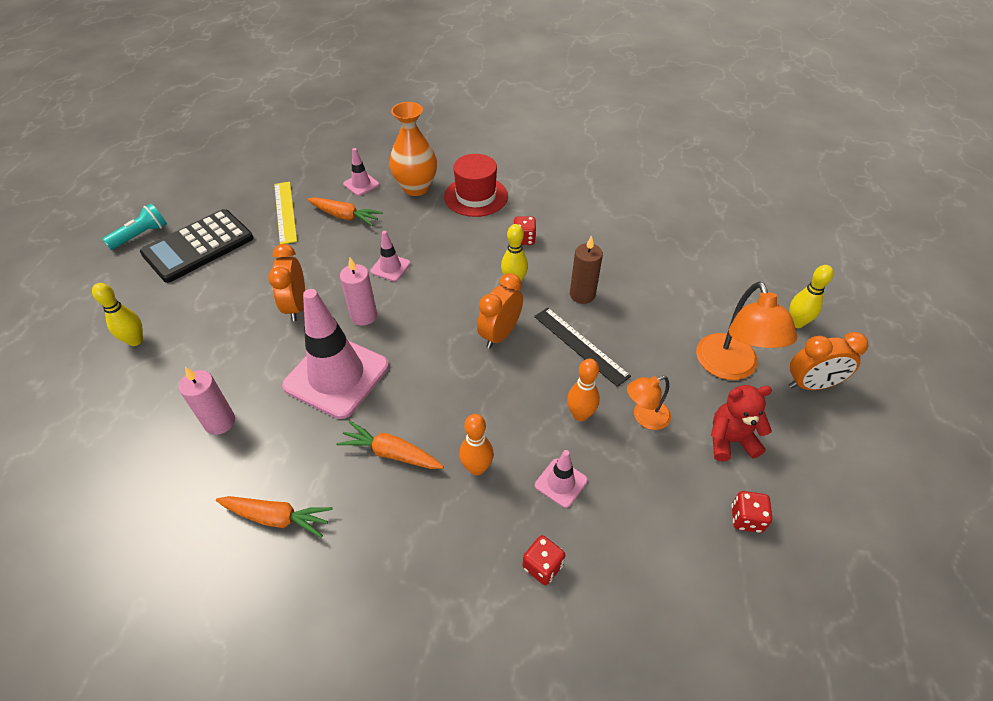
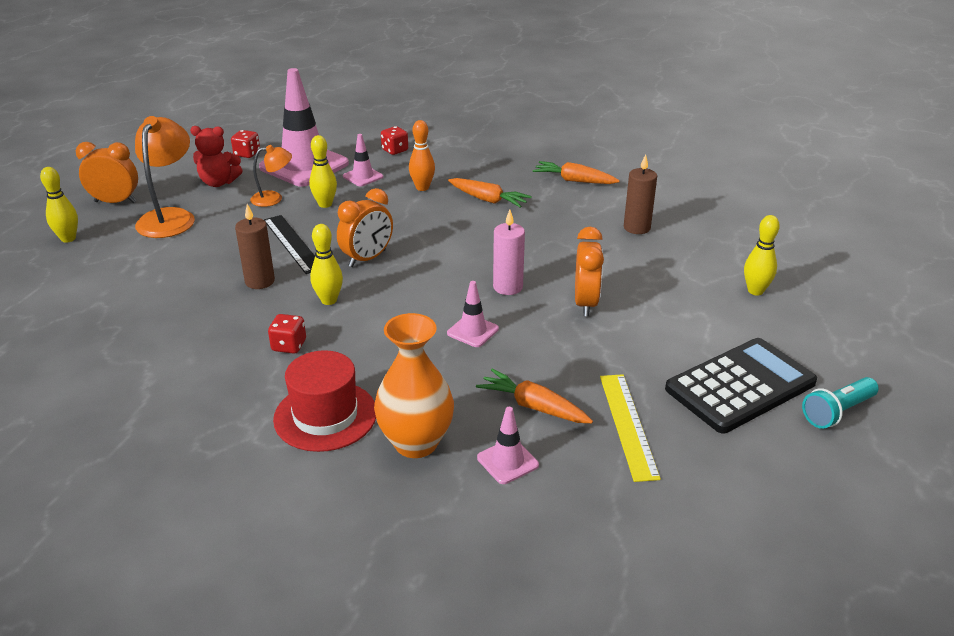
camera: 170 degrees left, 15 degrees down
pink candle [179,367,235,435] -> brown candle [624,154,657,234]
pink traffic cone [282,289,389,419] -> pink traffic cone moved to [259,68,349,187]
orange bowling pin [567,359,600,421] -> yellow bowling pin [309,135,337,208]

